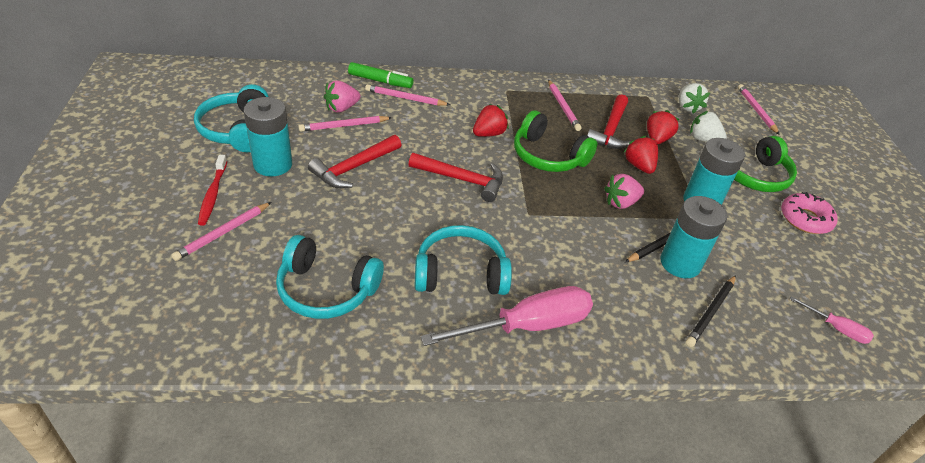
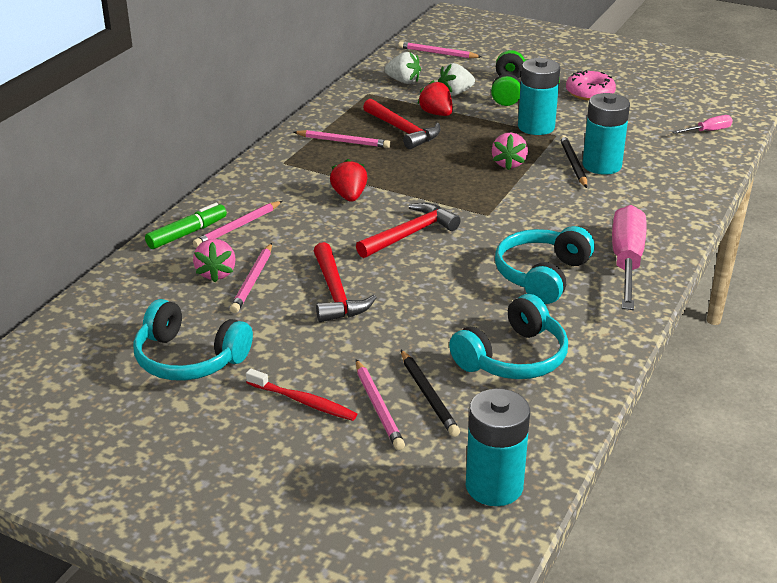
camera: 55 degrees left, 10 degrees down
turquoise battery [244,97,292,176] -> turquoise battery moved to [466,389,530,506]
green headphones [514,110,597,172] -> none
red strawberry [624,136,658,174] -> none
black pencil [686,275,736,347] -> black pencil moved to [401,350,460,437]

